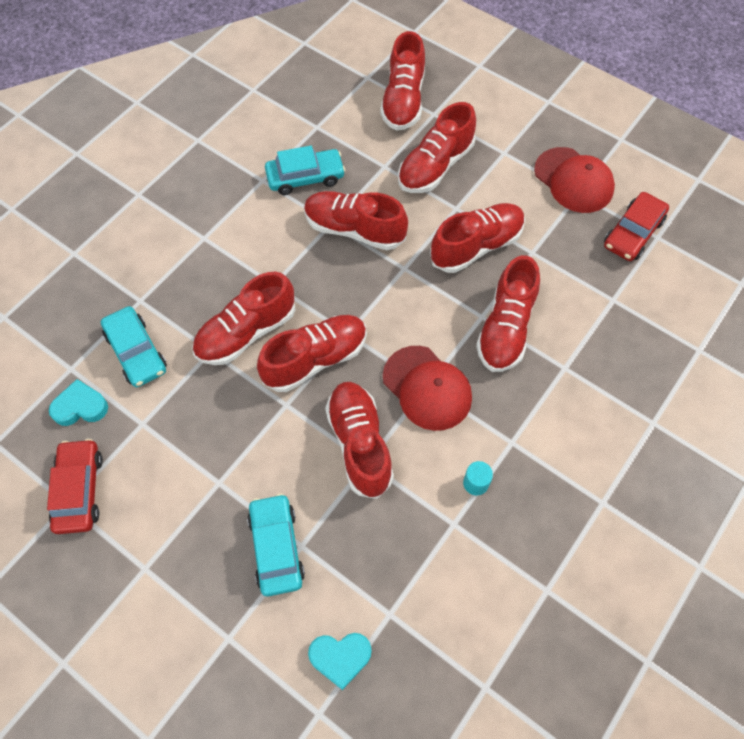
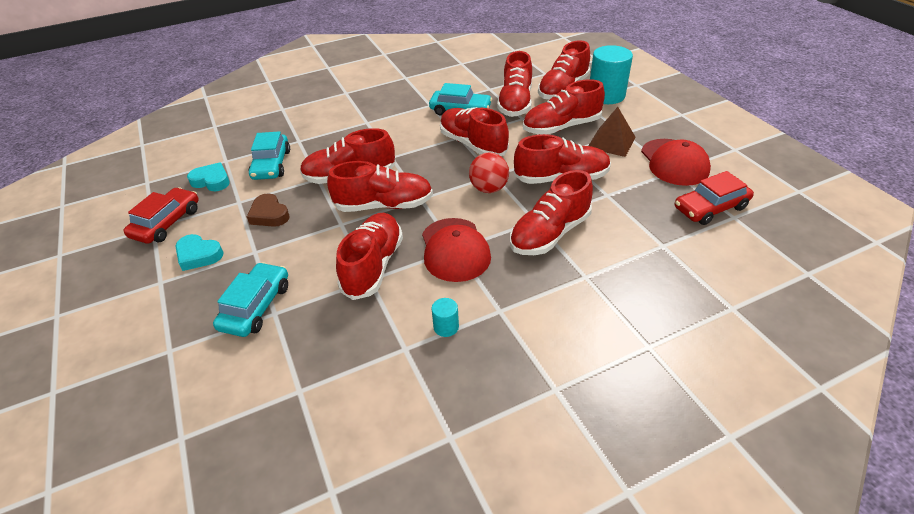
camera: 30 degrees right, 20 degrees down
turquoise heart [308,633,372,690] -> turquoise heart moved to [175,234,224,271]
none -> brown heart [247,193,290,227]
none -> red ball [469,152,509,193]
none -> red shoe [497,51,532,117]
none -> brown pyramid [589,107,635,157]
none -> turquoise cylinder [590,45,633,104]

